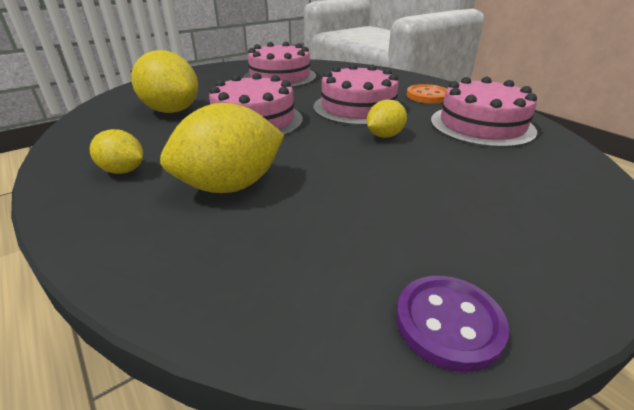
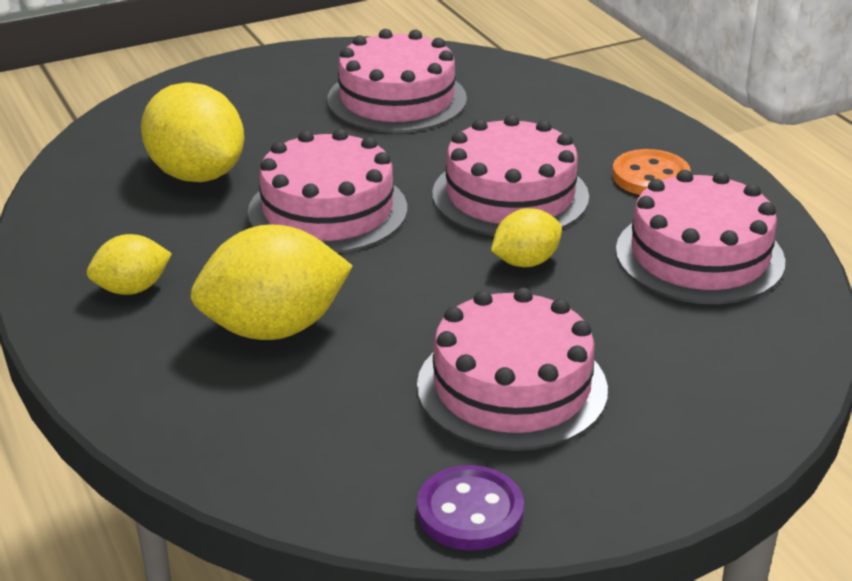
camera: 10 degrees right, 0 degrees up
yellow lemon [89,129,143,174] -> yellow lemon turned 60 degrees counterclockwise [87,234,172,295]
none -> pink cake [417,288,608,451]

